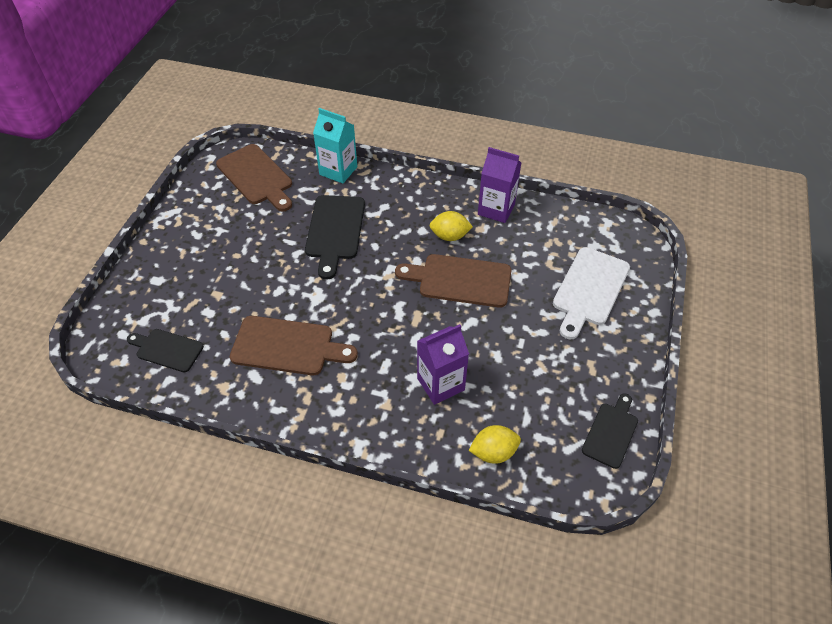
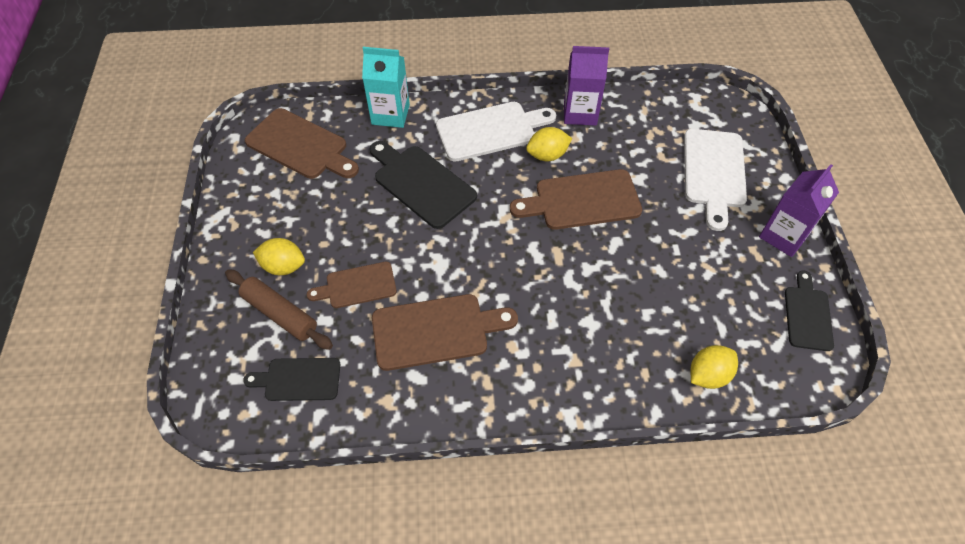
camera: 20 degrees left, 5 degrees up
black cutting board [305,195,365,280] -> black cutting board turned 150 degrees clockwise [370,141,477,229]
purple carton [417,324,469,405] -> purple carton moved to [759,164,839,257]
none -> brown rolling pin [225,269,333,350]
none -> yellow lemon [253,238,305,275]
none -> brown cutting board [307,262,397,308]
none -> white cutting board [436,102,556,162]

